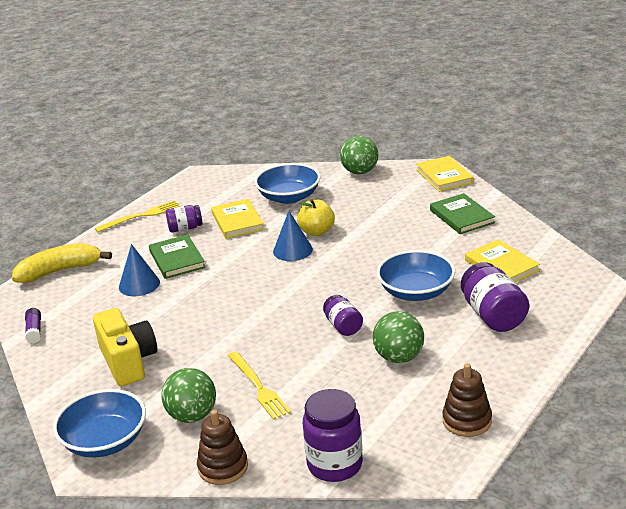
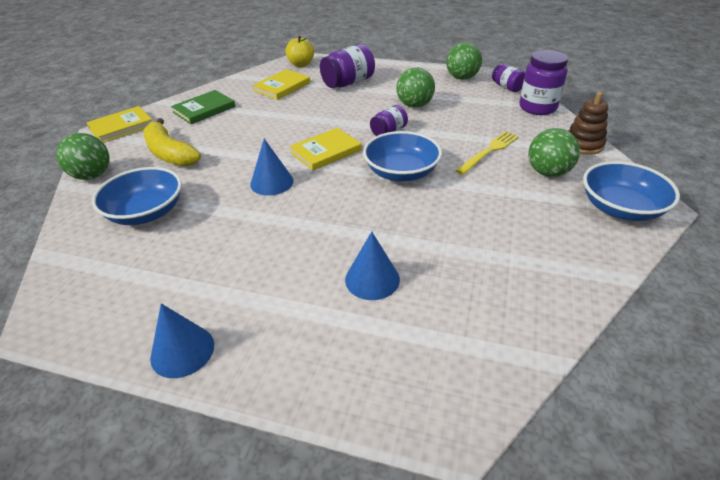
camera: 110 degrees left, 10 degrees up
yellow banana [12,243,112,283] -> yellow banana moved to [143,118,201,167]
purple glue stick [25,308,41,343] -> none
yellow camera [93,308,157,386] -> none
yellow fork [95,200,180,232] -> blue cone [150,304,214,378]
green book [149,235,206,279] -> none
purple jar [166,205,203,233] -> purple jar moved to [492,64,525,92]
yellow book [211,199,264,239] -> yellow book moved to [289,128,361,171]
yellow apple [297,199,335,236] -> yellow apple moved to [285,36,314,67]
blue bowl [377,250,455,301] -> blue bowl moved to [363,131,442,182]
brown stacking toy [442,363,492,437] -> green ball [446,42,482,80]

